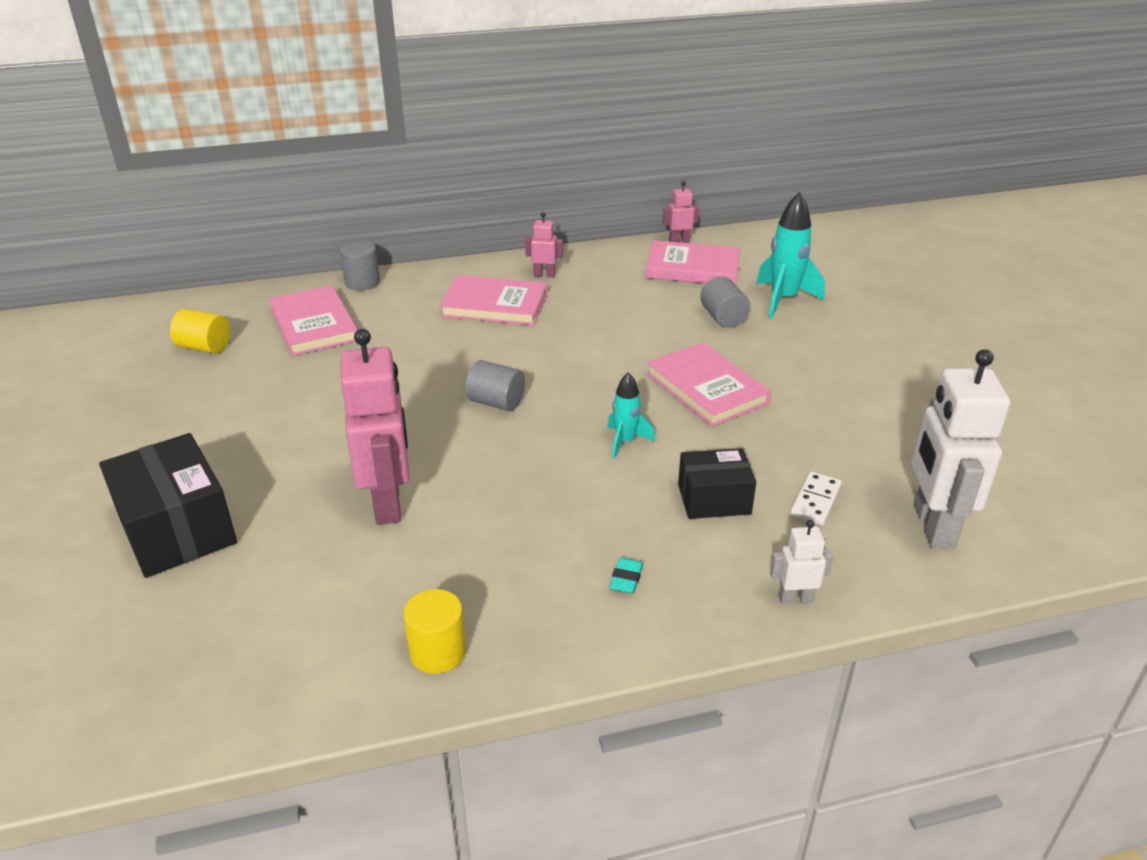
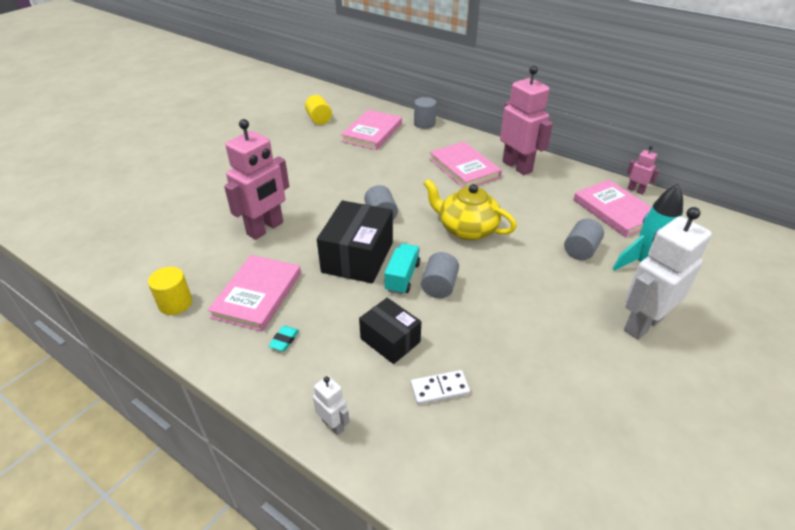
camera: 50 degrees right, 5 degrees up
black box [99,433,237,578] -> black box moved to [317,200,393,283]
pink robot [525,212,563,278] -> pink robot [500,66,553,175], size x2.15
turquoise rocket [607,372,655,459] -> turquoise truck [384,243,420,295]
turquoise eraser [609,558,643,594] -> turquoise eraser turned 45 degrees counterclockwise [268,326,299,351]
pink book [646,342,771,427] -> pink book moved to [207,255,301,332]
white robot [911,349,1010,548] -> white robot moved to [624,207,712,340]
none -> grey cylinder [421,252,459,298]
none -> yellow teapot [423,179,517,240]

